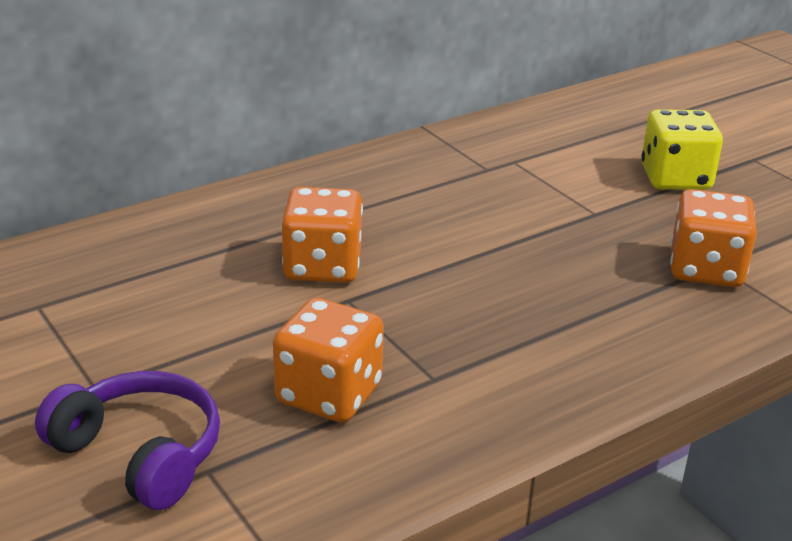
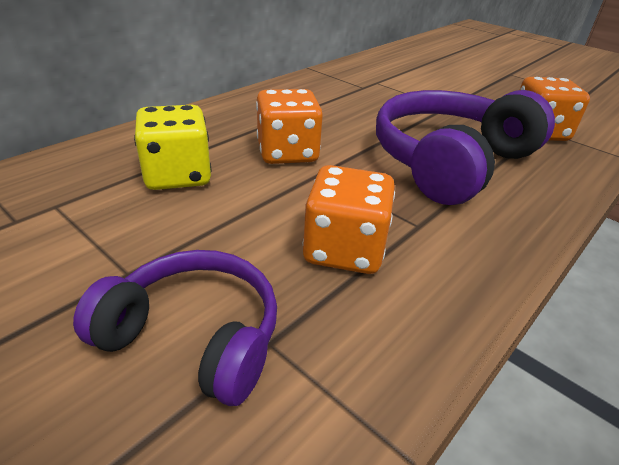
camera: 15 degrees left, 5 degrees up
yellow dice [641,109,723,190] -> yellow dice moved to [134,105,211,190]
none -> purple headphones [376,90,555,205]

